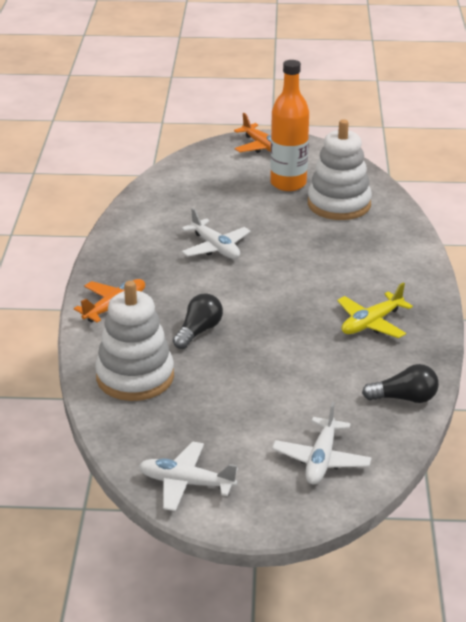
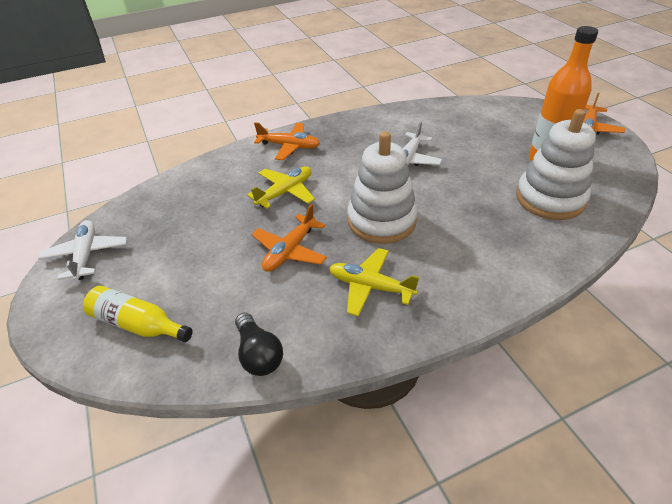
camera: 65 degrees right, 10 degrees up
white stacking toy [95,281,174,401] -> white stacking toy moved to [347,131,418,244]
black light bulb [173,293,223,349] -> yellow plane [247,166,315,209]
white plane [272,402,372,484] -> yellow bottle [83,286,193,342]
none -> orange plane [252,204,327,272]

